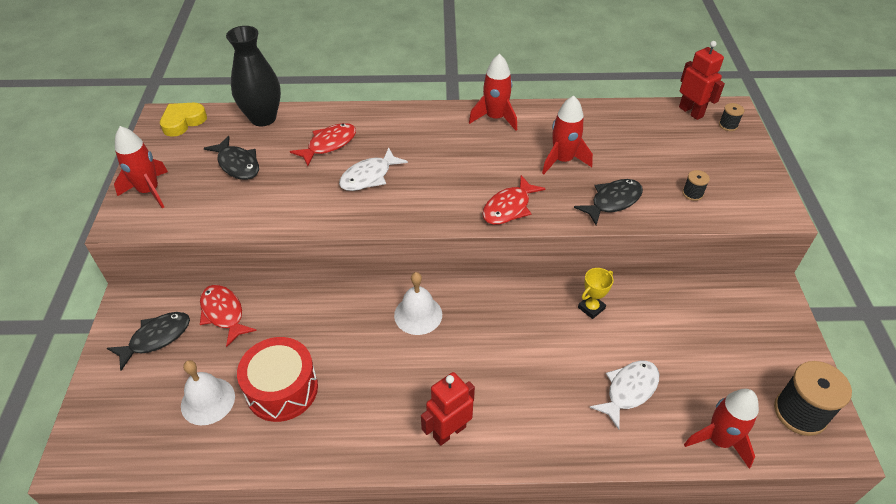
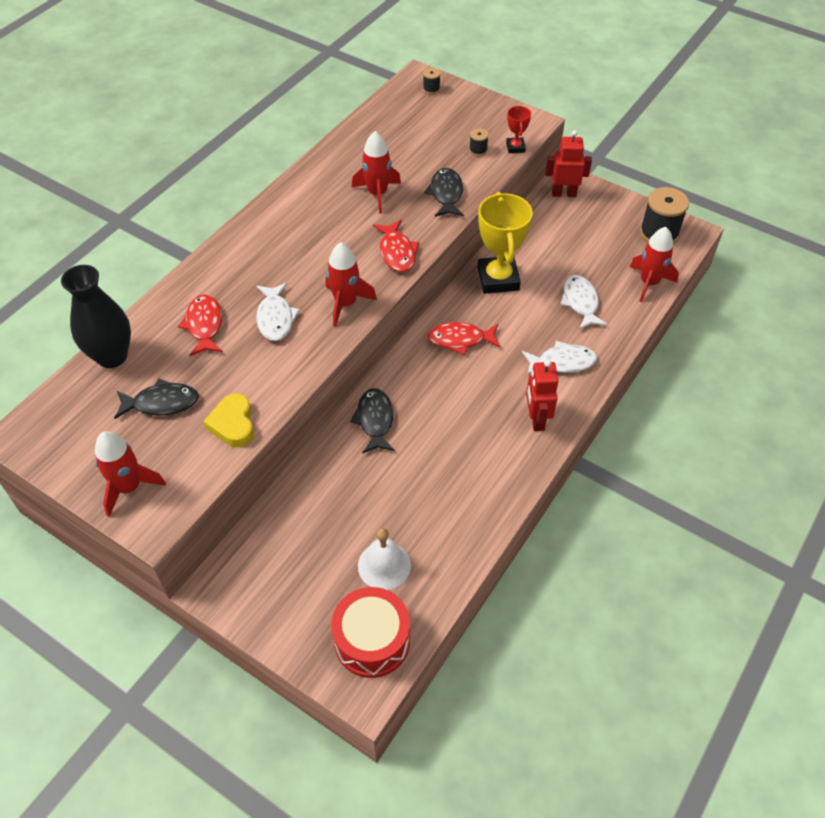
camera: 55 degrees left, 5 degrees up
black fish [107,312,190,371] -> black fish moved to [350,388,395,454]
yellow heart [160,103,207,137] -> yellow heart moved to [203,393,254,447]
red fish [200,285,257,347] -> red fish moved to [427,322,501,355]
red drum [237,337,318,422] -> red drum moved to [331,587,410,678]
white bell [394,272,442,335] -> none
red rocket [469,54,517,131] -> red rocket moved to [326,242,377,327]
yellow trophy [578,268,614,319] -> yellow trophy [478,192,533,294], size x2.10
red robot [679,41,725,120] -> red robot moved to [545,130,592,197]
none -> red trophy [506,106,531,153]
none -> white fish [522,341,597,375]

